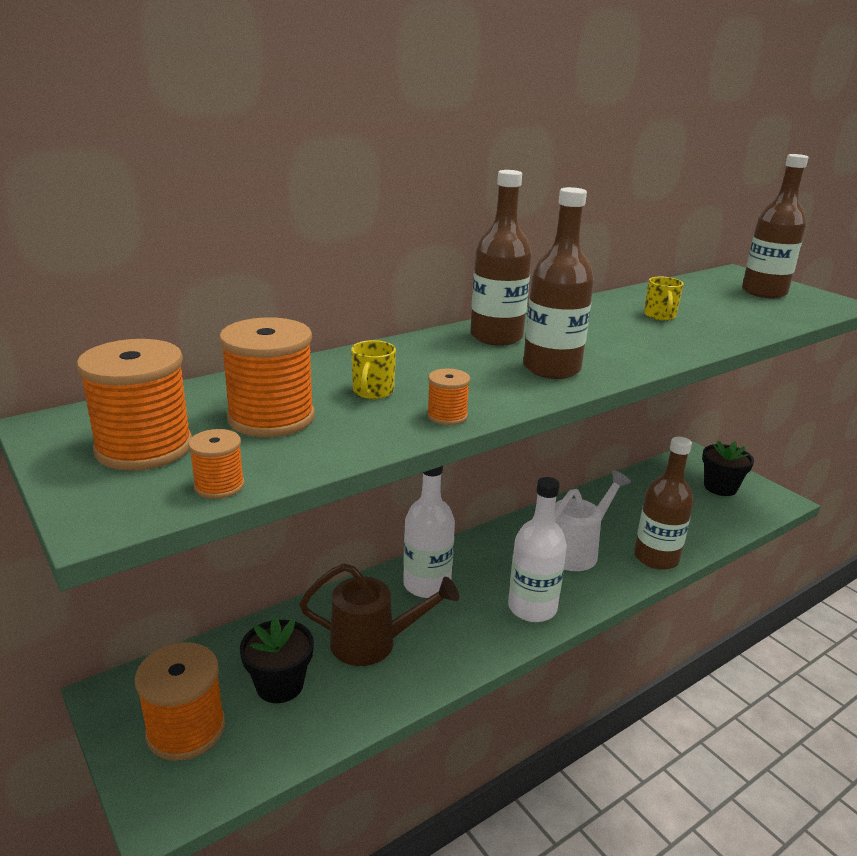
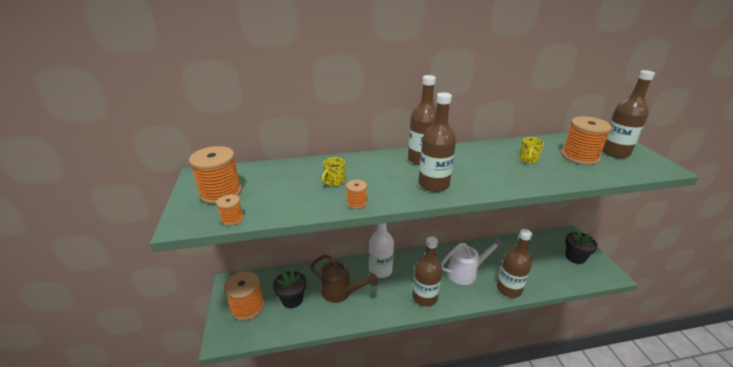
camera: 25 degrees right, 5 degrees up
orange spool [219,317,315,437] -> orange spool moved to [561,116,612,165]
white bottle [508,477,567,622] -> brown bottle [412,237,442,306]

